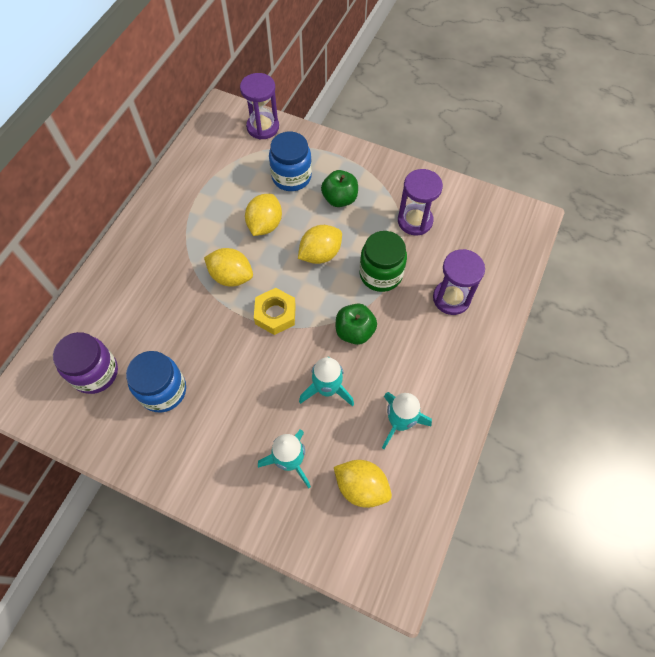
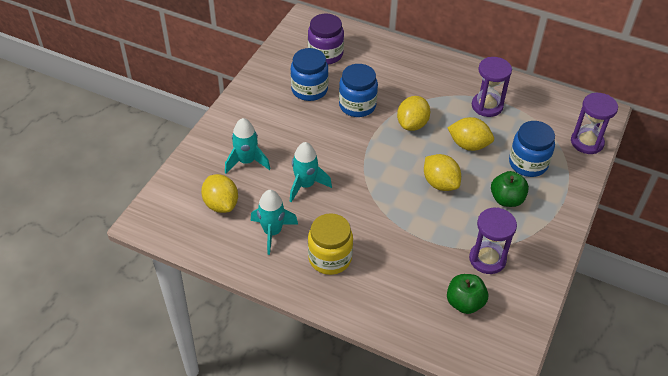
camera: 90 degrees right, 15 degrees down
yellow nut [254,288,296,335] -> none
yellow lemon [334,460,392,508] -> yellow lemon turned 60 degrees counterclockwise [201,174,238,213]
green apple [336,304,377,345] -> green apple moved to [447,274,488,314]
green jar [359,231,407,292] -> none
purple hourglass [433,249,485,315] -> purple hourglass moved to [472,57,512,117]
none -> yellow jar [308,213,353,275]
none -> blue jar [339,64,378,117]

